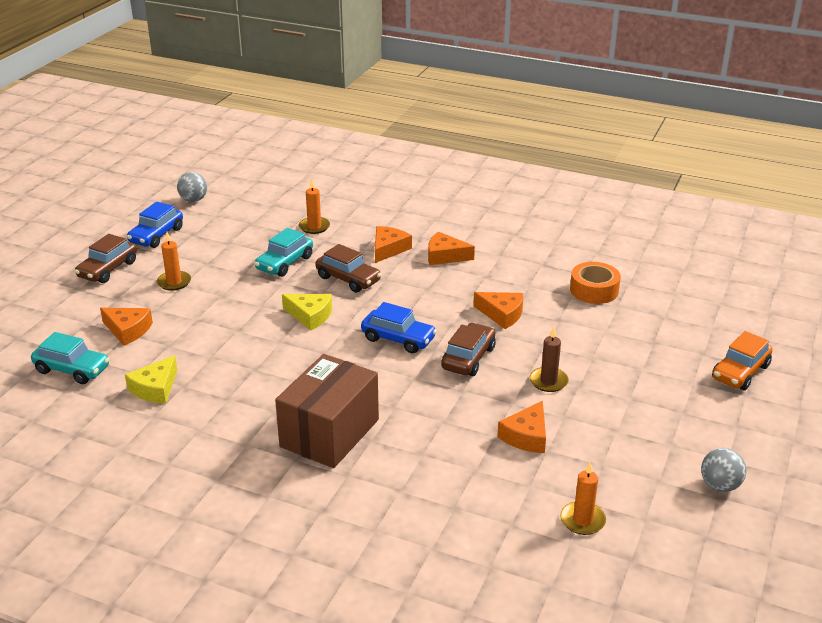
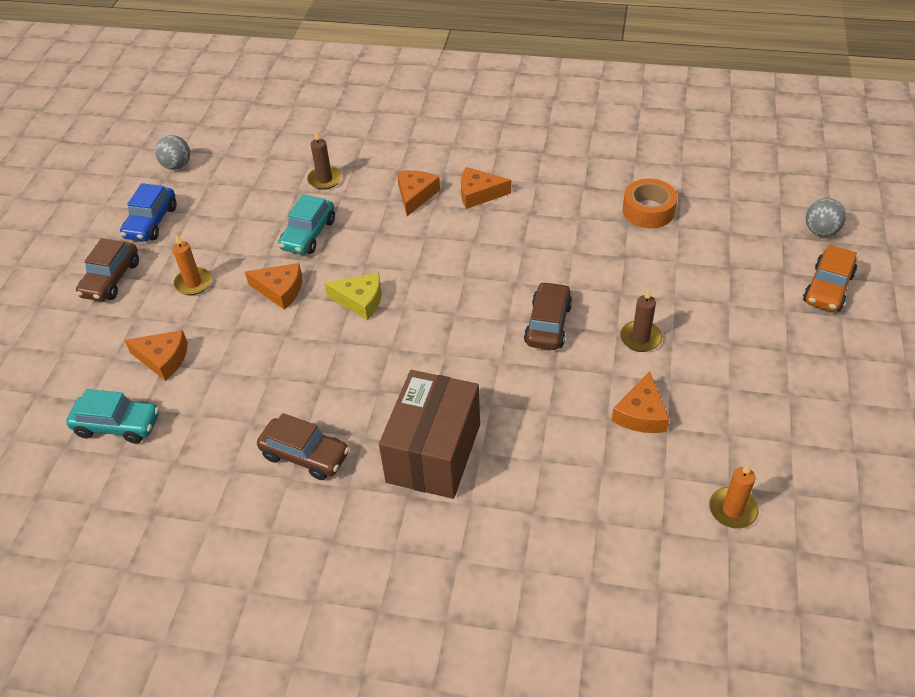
camera: 10 degrees left, 15 degrees up
yellow cheese [125,355,177,404] -> none
orange candle [299,179,330,234] -> brown candle [307,131,342,190]
brown car [315,244,382,292] -> brown car moved to [257,413,350,480]
blue car [361,302,437,353] -> none
orange cheese [473,292,524,329] -> orange cheese moved to [245,263,302,310]
grey ball [701,448,746,492] -> grey ball moved to [806,198,846,236]

